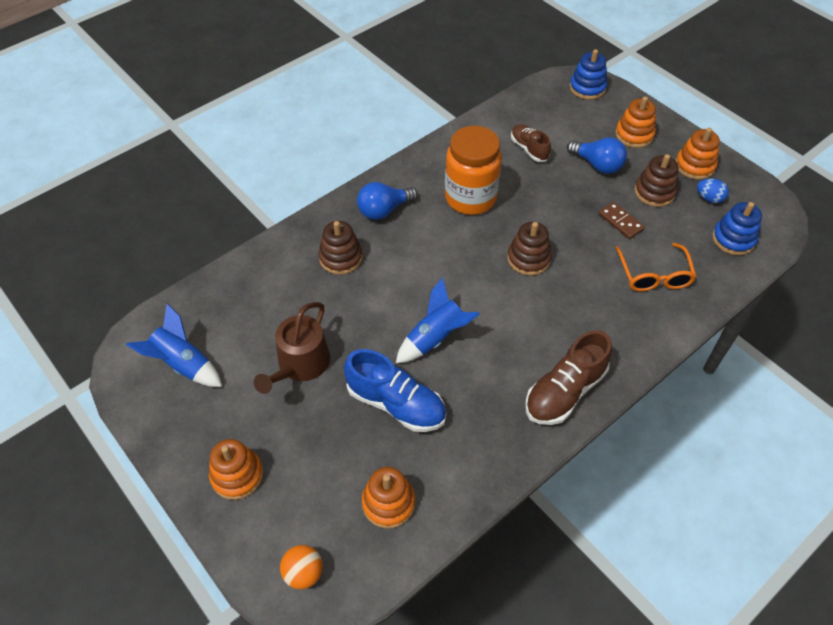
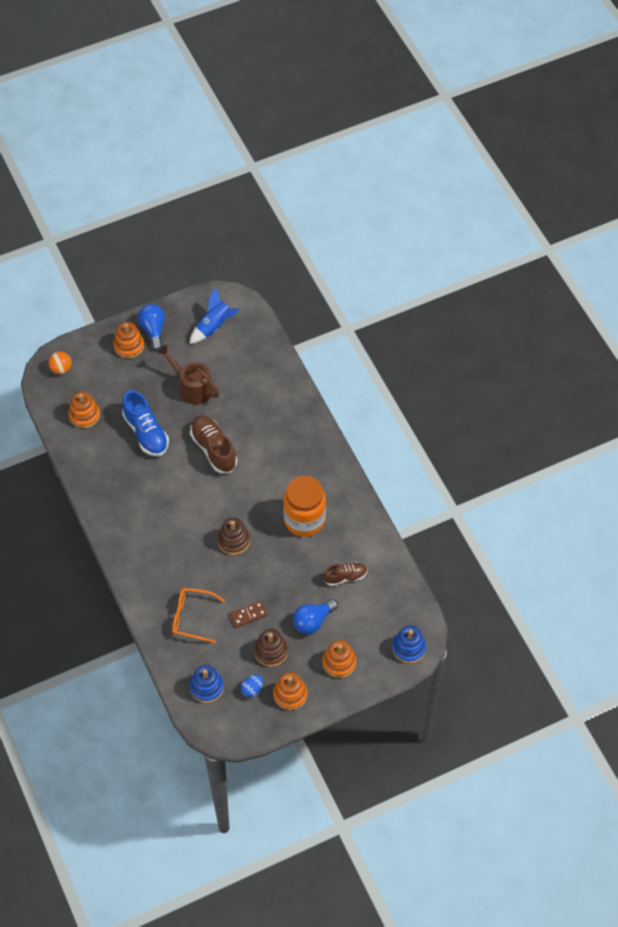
camera: 105 degrees right, 5 degrees up
brown stacking toy [319,221,363,275] -> none
blue shoe [344,349,446,432] -> blue shoe turned 75 degrees counterclockwise [122,390,169,456]
blue light bulb [357,182,418,220] -> blue light bulb moved to [138,304,165,350]
blue rocket [396,277,480,363] -> none
brown shoe [525,330,612,425] -> brown shoe moved to [190,415,237,473]

